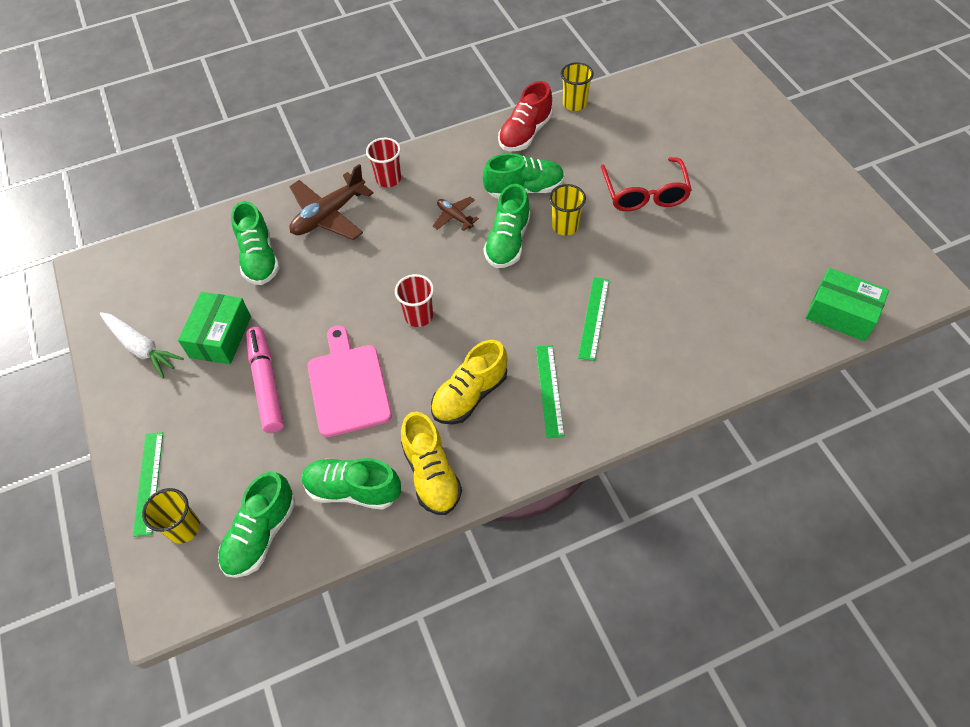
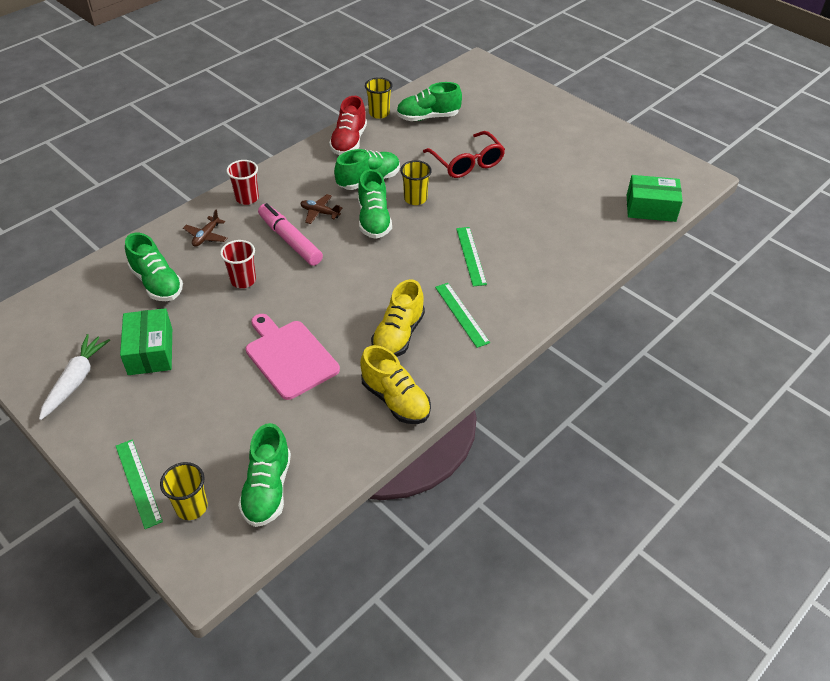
camera: 25 degrees left, 10 degrees down
white carrot [100,312,184,378] -> white carrot turned 90 degrees counterclockwise [39,334,110,420]
pink marker [246,327,284,433] -> pink marker moved to [258,203,323,266]
brown plane [289,164,373,240] -> brown plane [183,210,228,247], size x0.52
green shoe [302,458,401,510] -> green shoe moved to [396,82,462,121]
red cup [395,274,434,327] -> red cup moved to [220,240,256,288]

